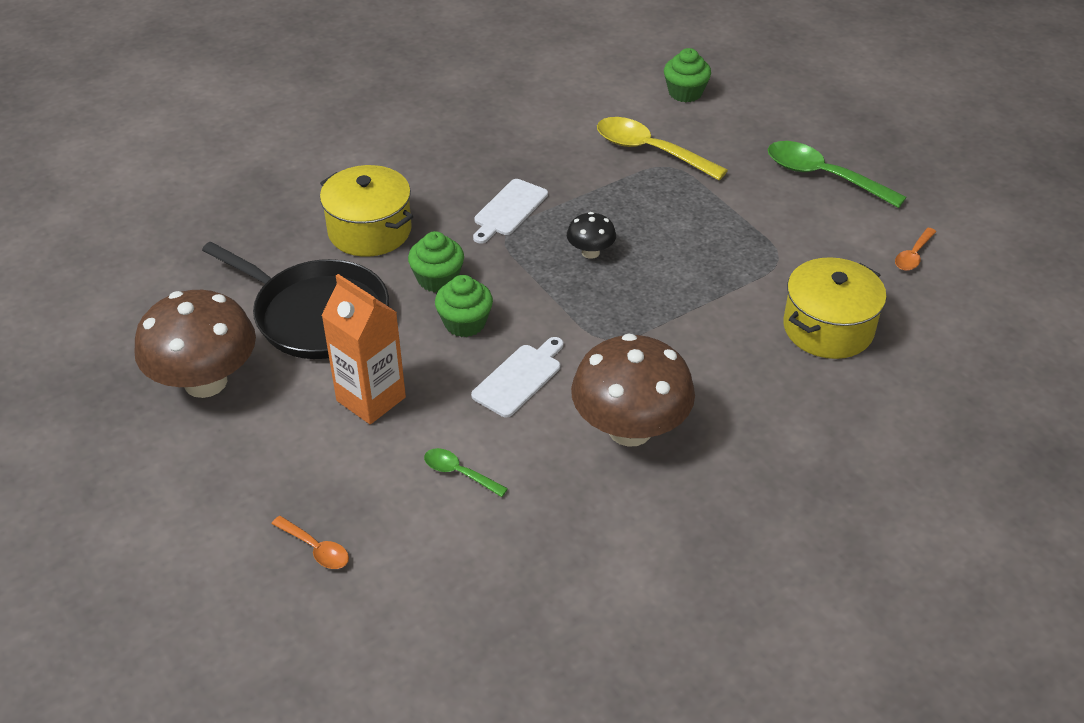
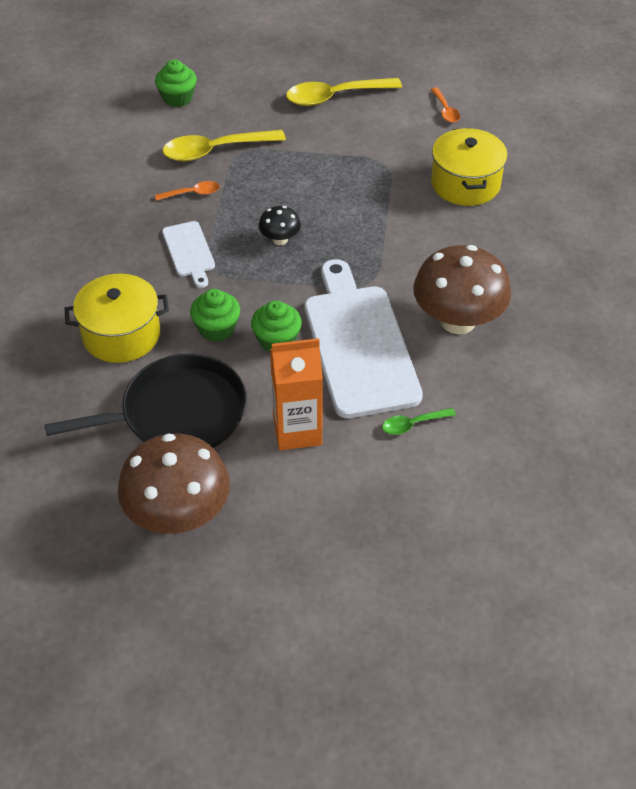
camera: 50 degrees left, 5 degrees up
orange spoon [271,516,349,569] -> orange spoon moved to [155,181,220,201]
white cutting board [471,337,563,417] -> white cutting board [305,259,423,418], size x2.09
green spoon [768,141,906,208] -> yellow spoon [286,78,402,106]

